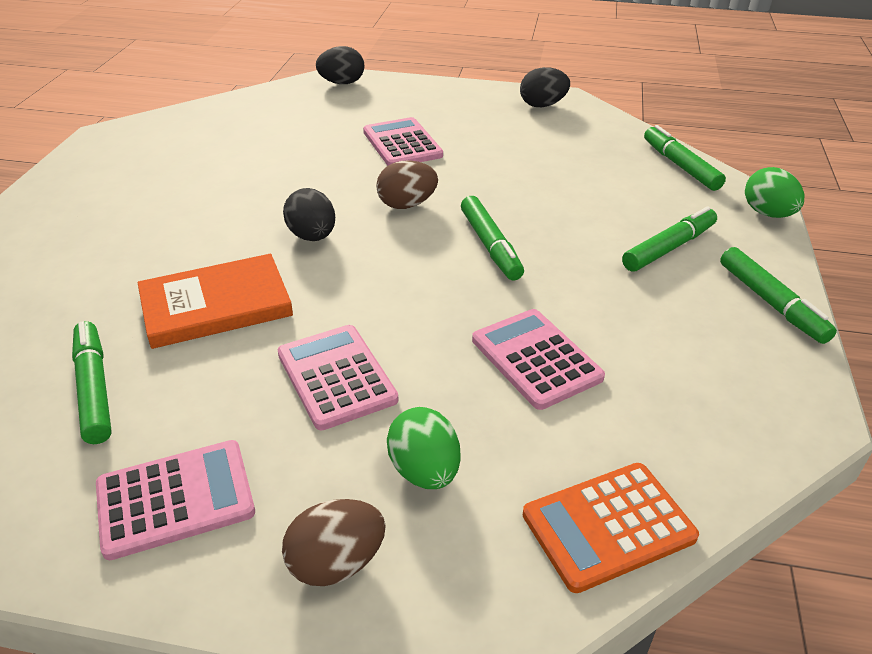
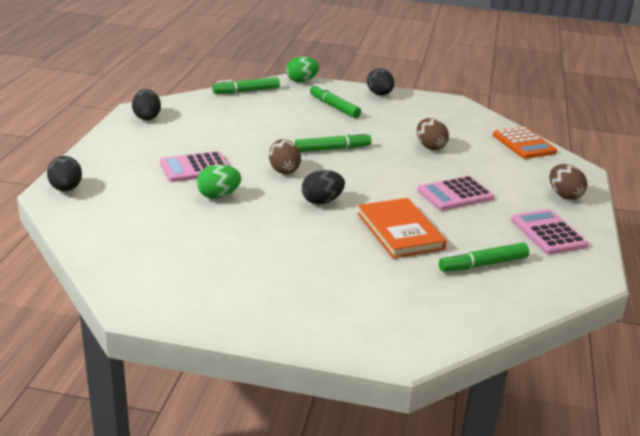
camera: 90 degrees left, 10 degrees down
green egg [387,407,461,489] -> green egg moved to [197,165,241,199]
pink calculator [472,309,605,410] -> brown egg [417,118,449,150]
green marker [720,247,837,344] -> black egg [367,68,394,95]

